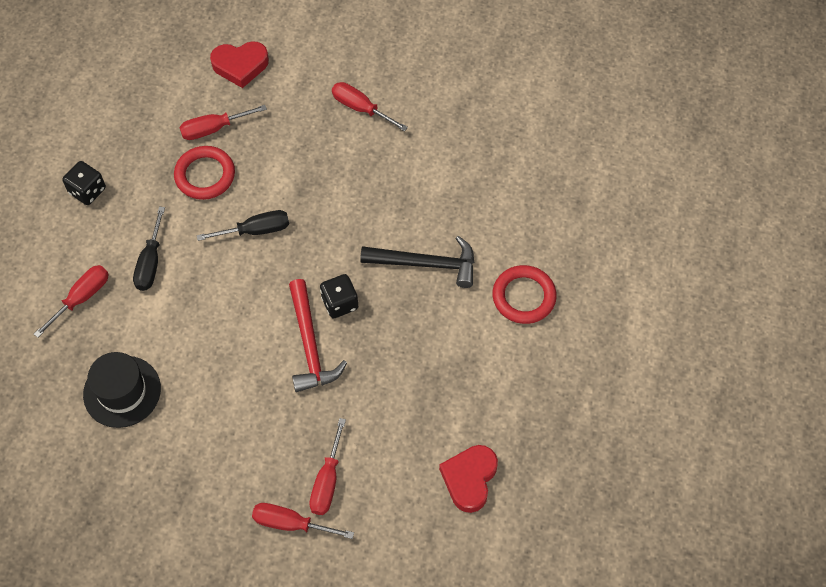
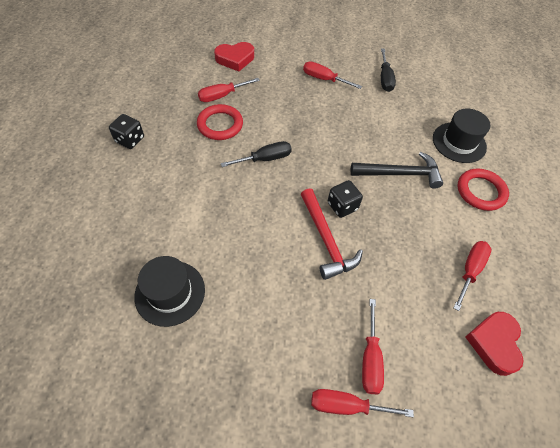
camera: 10 degrees left, 5 degrees down
red screwdriver [34,265,109,338] -> red screwdriver moved to [454,241,491,311]
black screwdriver [133,207,165,291] -> black screwdriver moved to [381,49,396,92]
none -> black hat [433,109,491,163]

